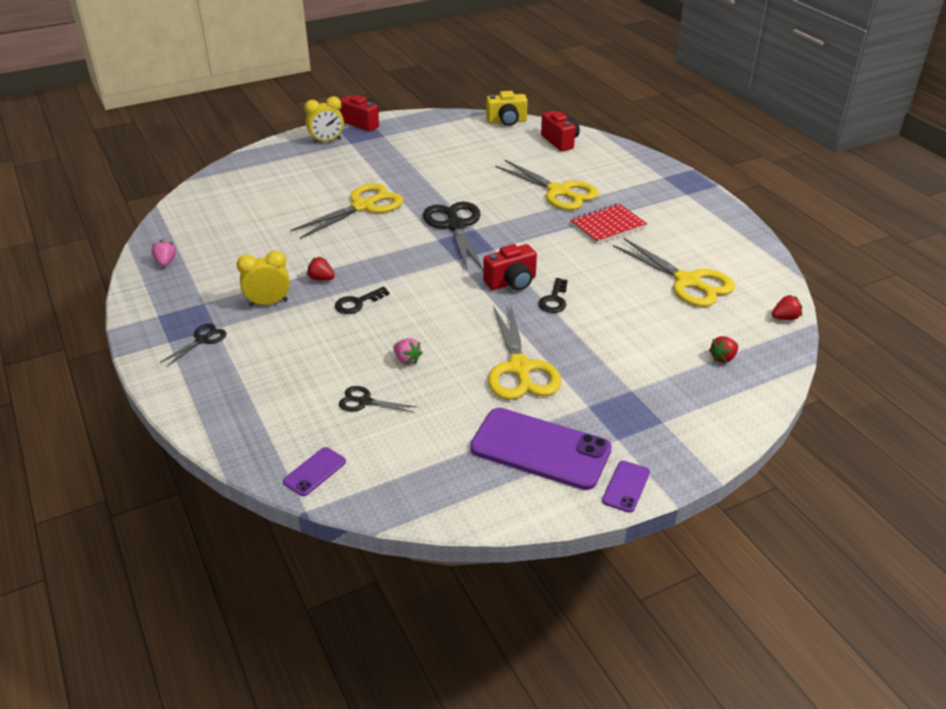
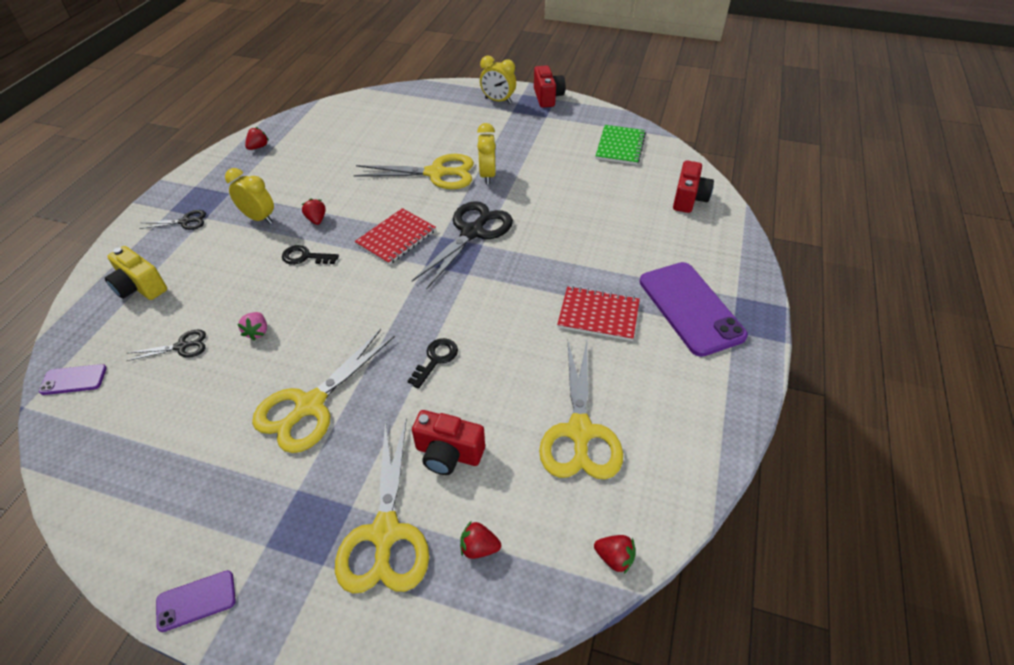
camera: 45 degrees right, 10 degrees up
pink strawberry [151,240,176,267] -> red strawberry [245,127,269,150]
black scissors [339,386,417,413] -> black scissors turned 105 degrees clockwise [127,330,206,361]
purple phone [470,408,612,490] -> purple phone moved to [640,262,748,357]
red camera [483,244,537,291] -> red camera moved to [412,410,485,475]
yellow camera [486,91,528,126] -> yellow camera moved to [105,246,167,300]
yellow scissors [495,160,599,210] -> yellow scissors moved to [335,418,429,593]
black key [538,278,568,313] -> black key turned 150 degrees clockwise [408,338,458,389]
none -> red notebook [354,208,436,265]
none -> yellow clock [477,123,496,184]
none -> green notebook [596,125,646,165]

